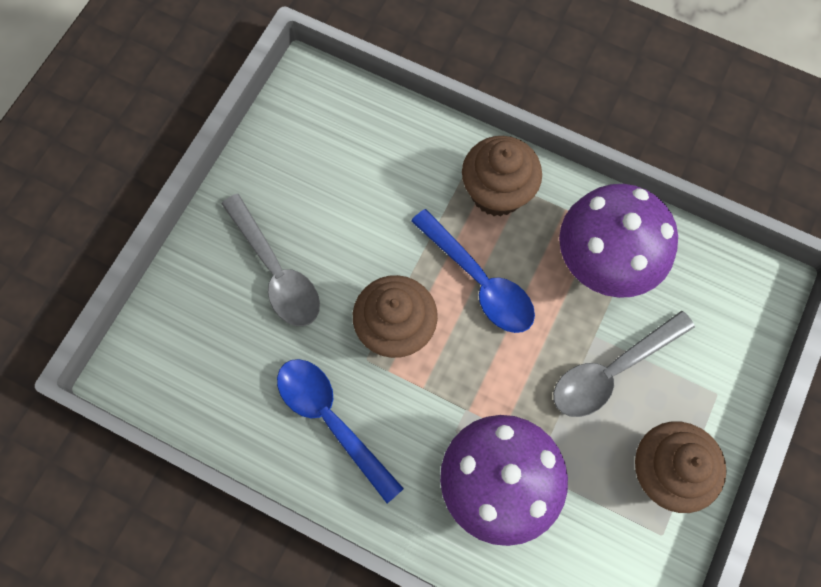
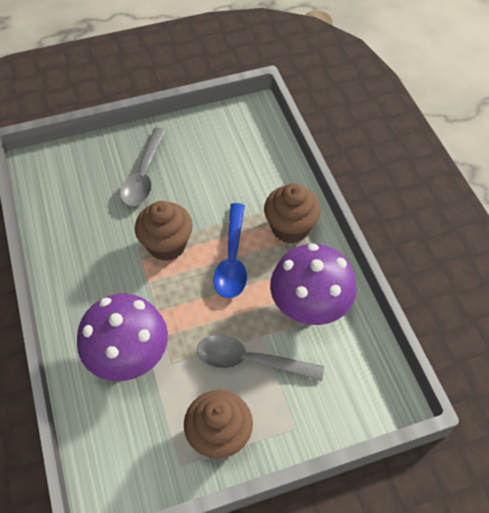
camera: 45 degrees right, 15 degrees down
blue spoon [277,359,404,503] -> none

